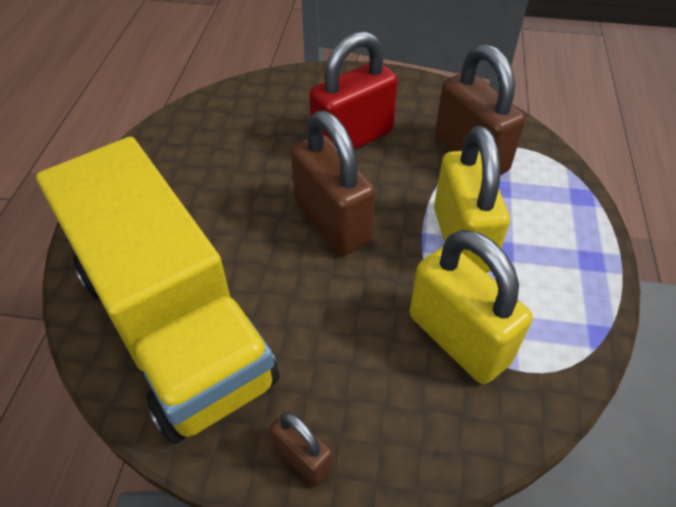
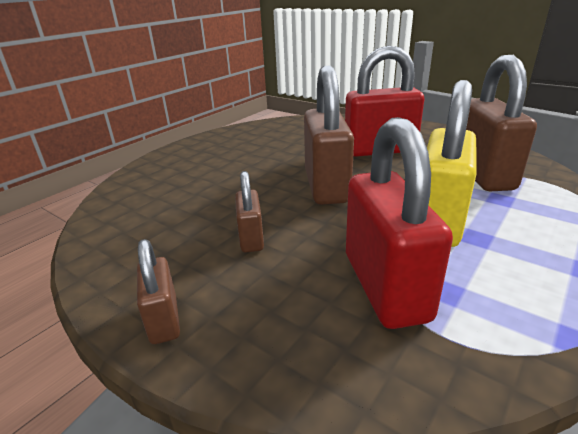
camera: 30 degrees right, 20 degrees down
yellow truck [36,137,280,444] -> none
yellow padlock [409,229,533,384] -> red padlock [346,117,453,329]
none -> brown padlock [235,171,264,252]

